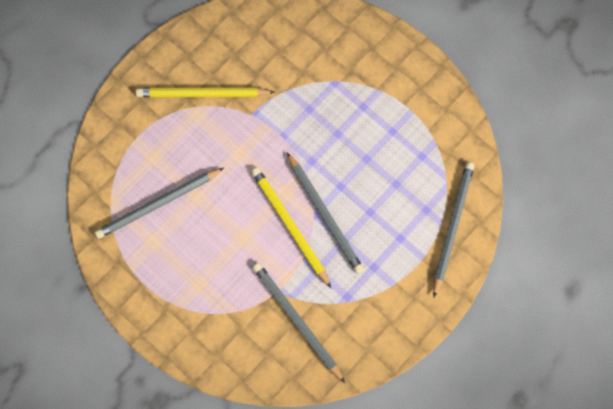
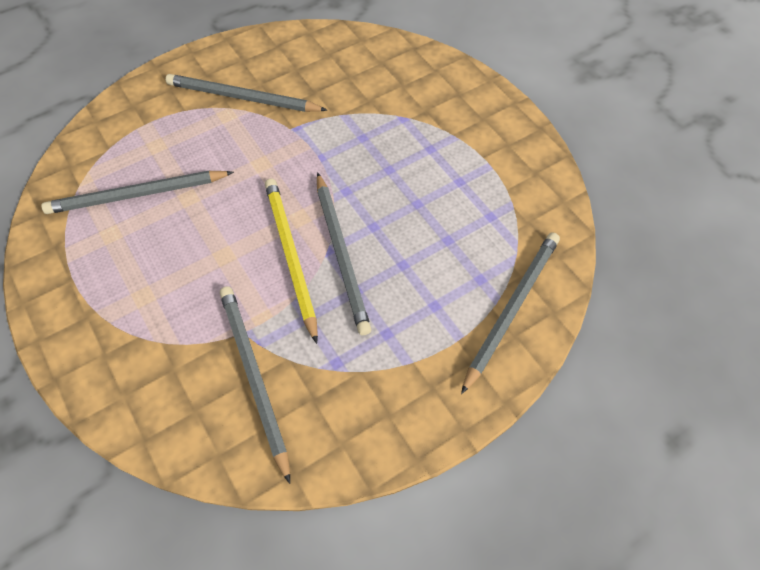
camera: 15 degrees right, 15 degrees down
yellow pencil [136,87,275,97] -> grey pencil [166,74,328,112]

